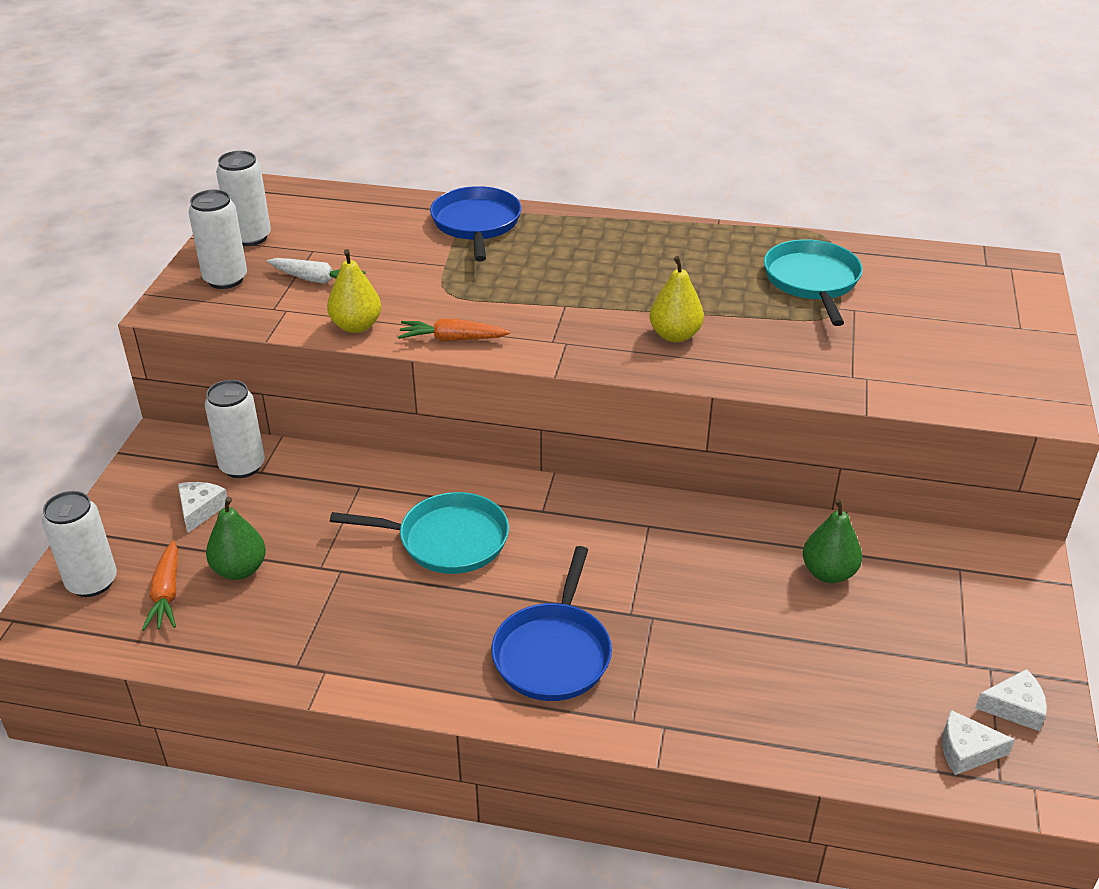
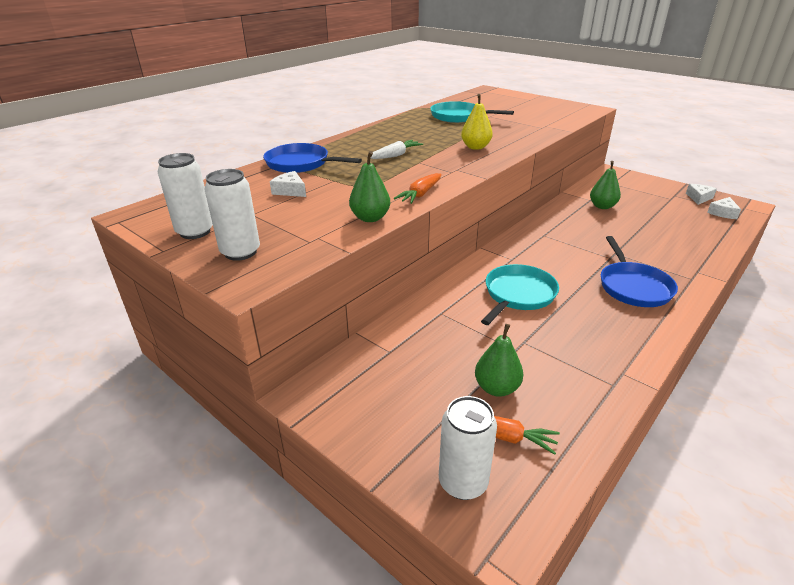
camera: 60 degrees left, 5 degrees down
white cheese [178,482,227,533] -> white cheese moved to [270,171,306,197]
white can [205,380,265,478] -> none
white carrot [267,258,365,284] -> white carrot moved to [370,140,423,159]
yellow pear [327,249,381,333] -> green pear [349,151,390,222]
blue pan [491,546,612,701] -> blue pan turned 45 degrees clockwise [601,236,678,307]

